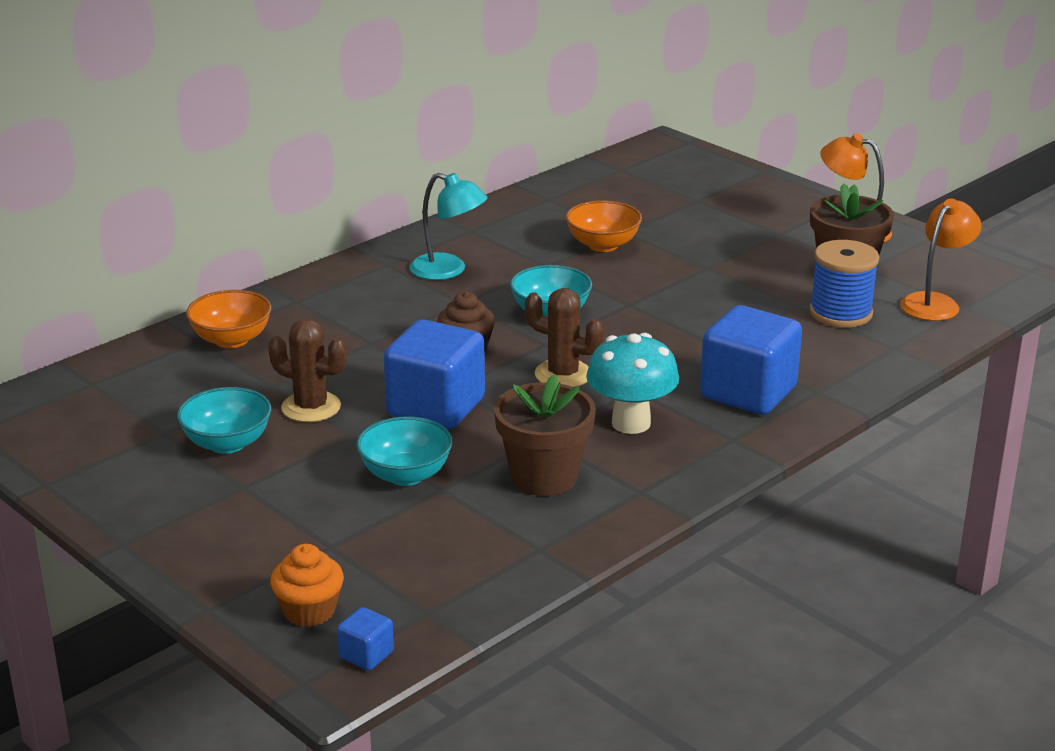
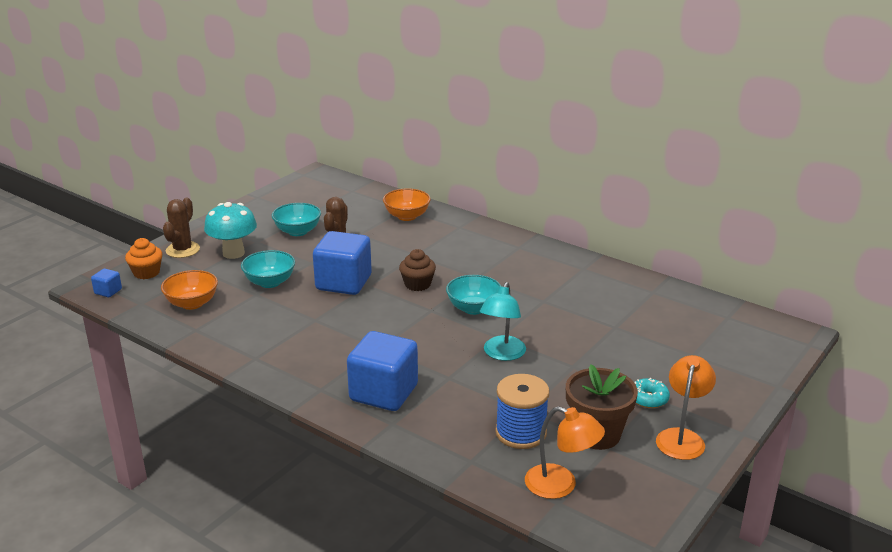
camera: 80 degrees right, 0 degrees up
turquoise lamp [410,173,488,280] -> turquoise lamp moved to [480,282,526,361]
brown flower pot [494,375,596,496] -> none
brown cactus [525,288,604,387] -> brown cactus moved to [163,197,200,258]
orange bowl [566,200,642,252] -> orange bowl moved to [161,270,218,310]
turquoise mushroom [586,333,679,434] -> turquoise mushroom moved to [204,202,257,259]
none -> turquoise donut [634,378,670,408]

